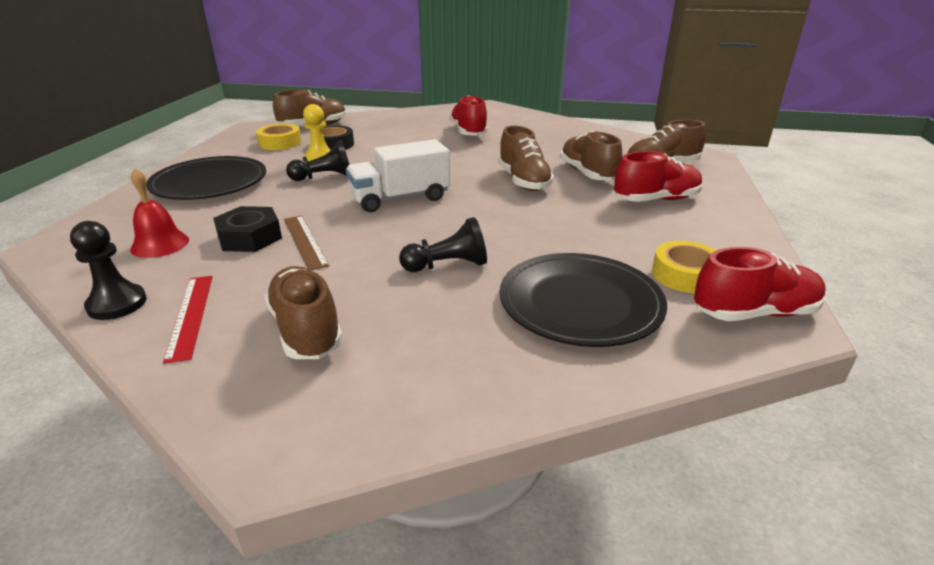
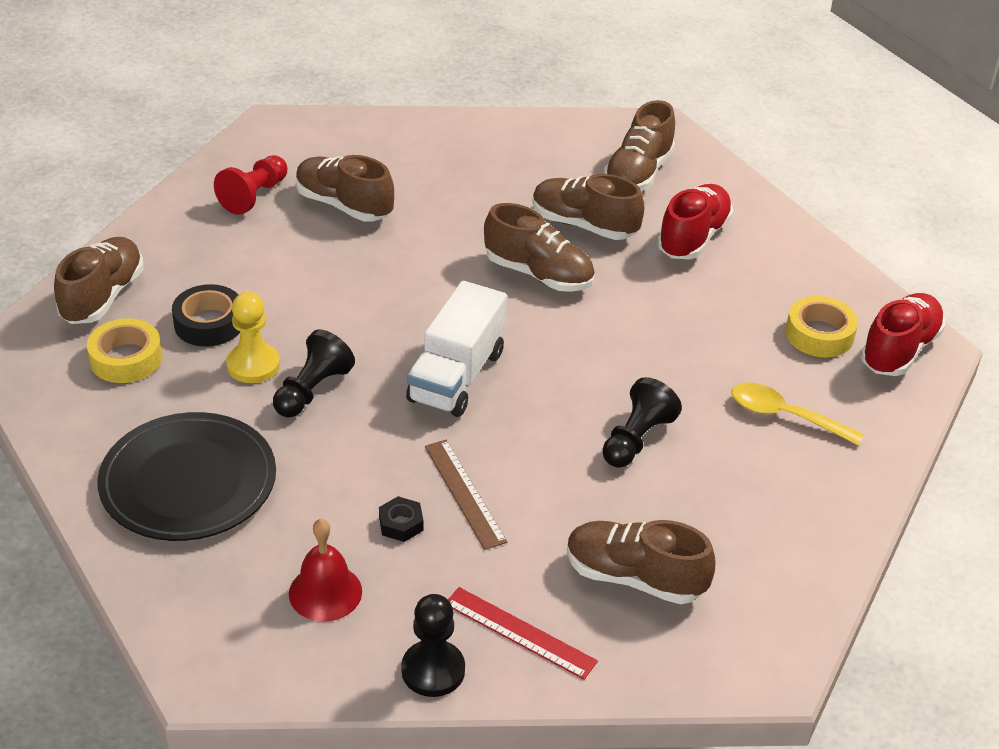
camera: 45 degrees left, 10 degrees up
black nut [213,206,282,252] -> black nut [379,496,423,542], size x0.55
brown ruler [284,216,329,270] -> brown ruler turned 45 degrees clockwise [425,440,507,550]
red shoe [449,96,488,136] -> brown shoe [296,155,394,222]
black plate [500,253,667,347] -> yellow spoon [731,383,864,445]
none -> red pawn [214,155,287,215]

